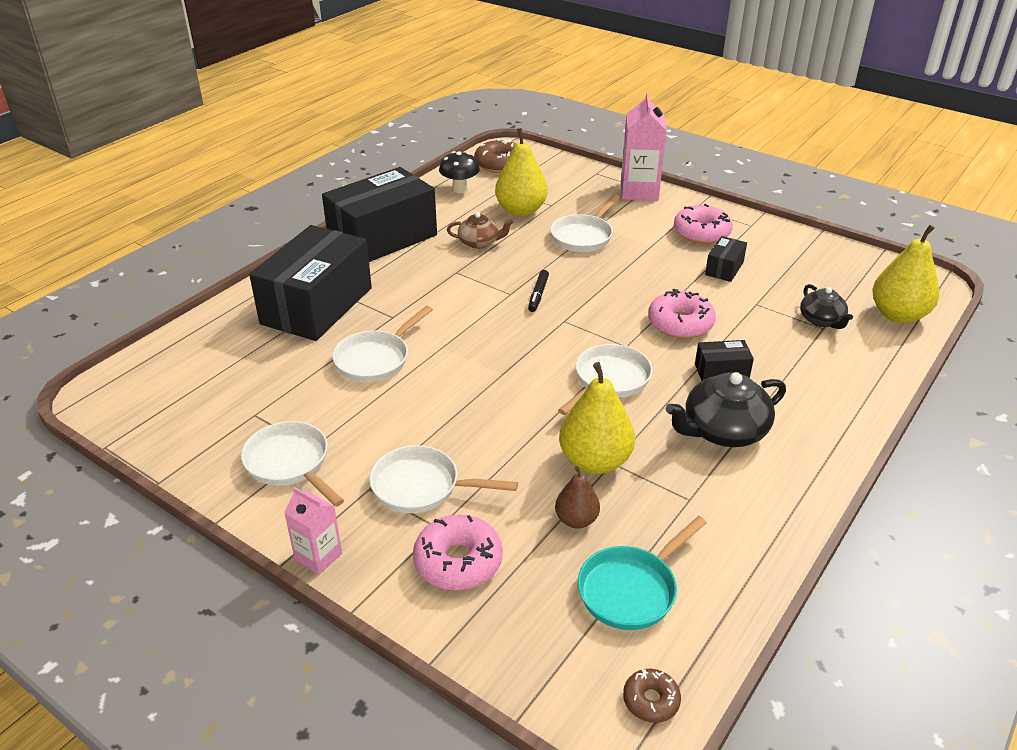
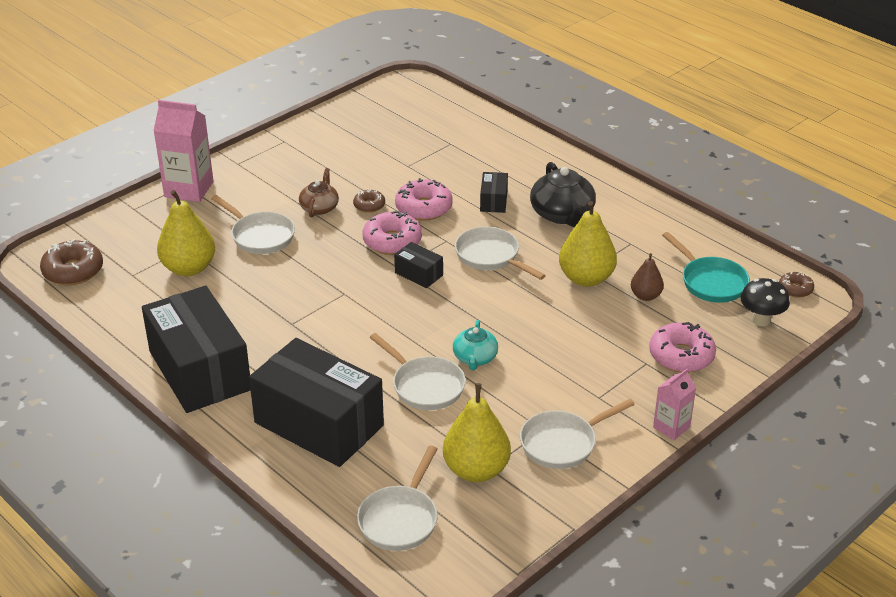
camera: 80 degrees left, 0 degrees up
white pan [369,445,518,513] -> white pan moved to [357,446,438,551]
black mushroom [439,151,480,193] -> black mushroom moved to [741,278,790,326]
brown teapot [447,212,514,249] -> brown teapot moved to [299,168,339,218]
black marker [528,270,549,312] -> none
pink donut [674,204,733,244] -> pink donut moved to [363,211,422,255]
black box [705,236,747,282] -> black box moved to [394,242,443,288]
black teapot [800,284,853,329] -> none
yellow pear [872,225,939,323] -> yellow pear moved to [443,383,511,482]
none -> brown donut [353,189,385,213]
none -> turquoise teapot [453,320,498,370]

